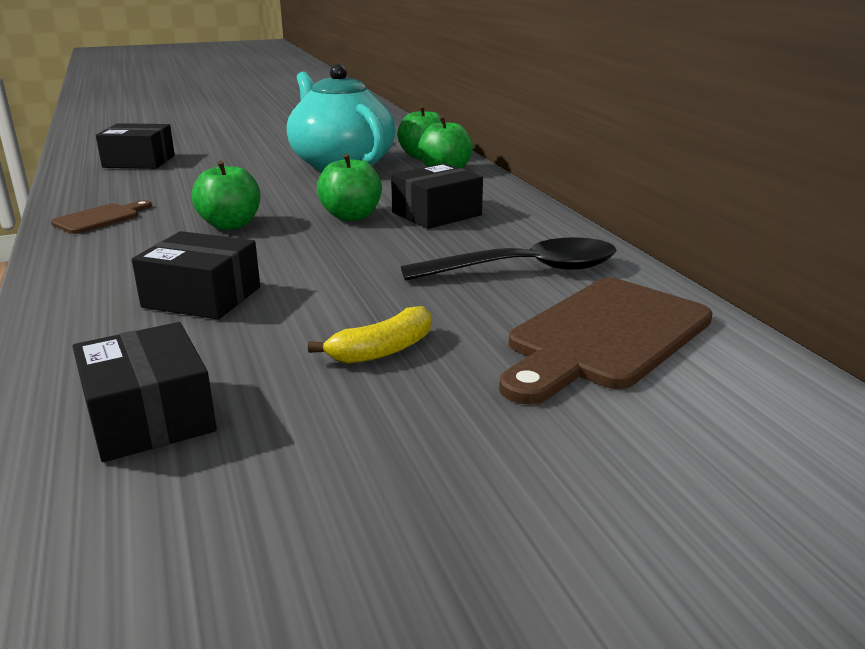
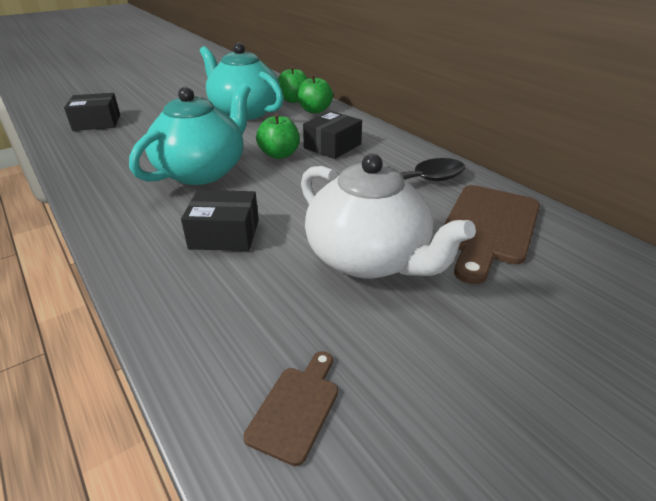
camera: 15 degrees left, 10 degrees up
brown cutting board [51,200,152,234] -> brown cutting board moved to [243,351,338,466]
black box [72,322,217,462] -> none
green apple [192,160,260,230] -> turquoise teapot [129,83,251,185]
yellow banana [308,306,431,364] -> white teapot [301,153,476,279]

